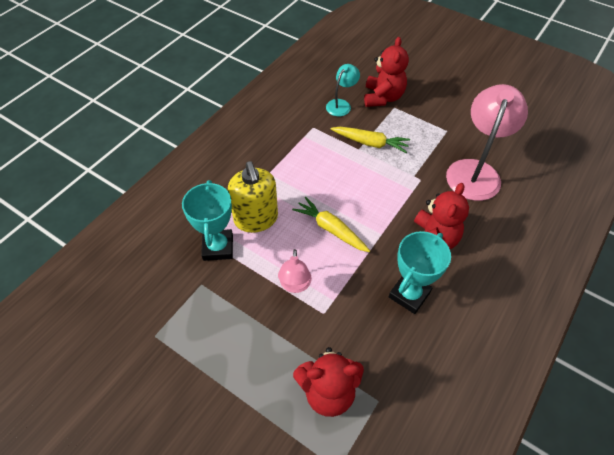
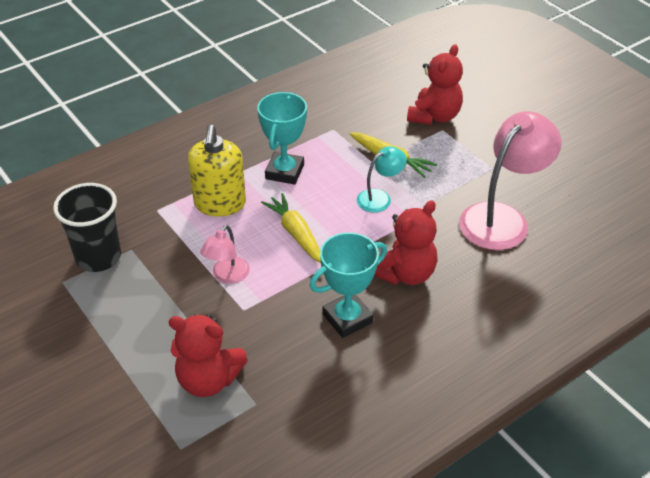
camera: 20 degrees right, 10 degrees down
turquoise trophy [182,180,233,261] -> turquoise trophy moved to [257,92,307,185]
turquoise lamp [326,64,360,116] -> turquoise lamp moved to [357,146,407,213]
none -> black cup [53,183,121,272]

